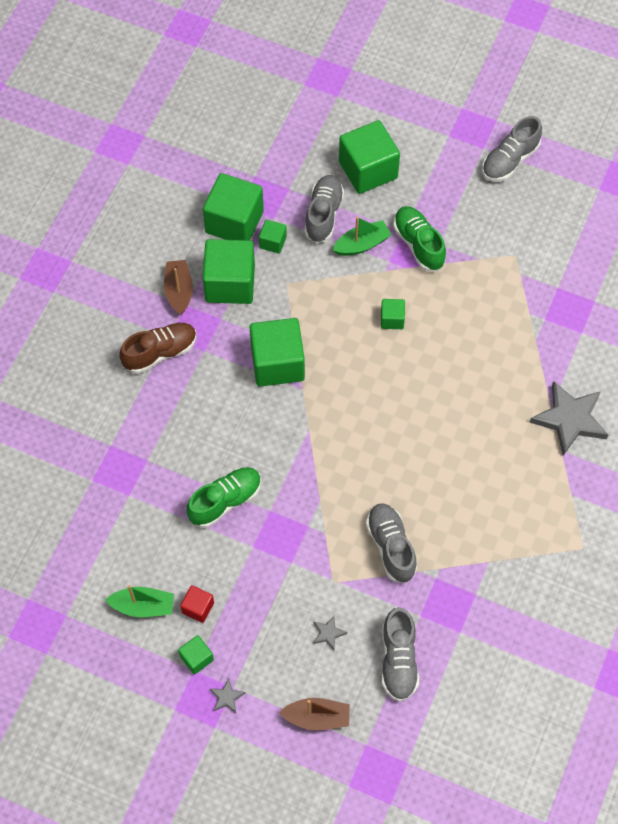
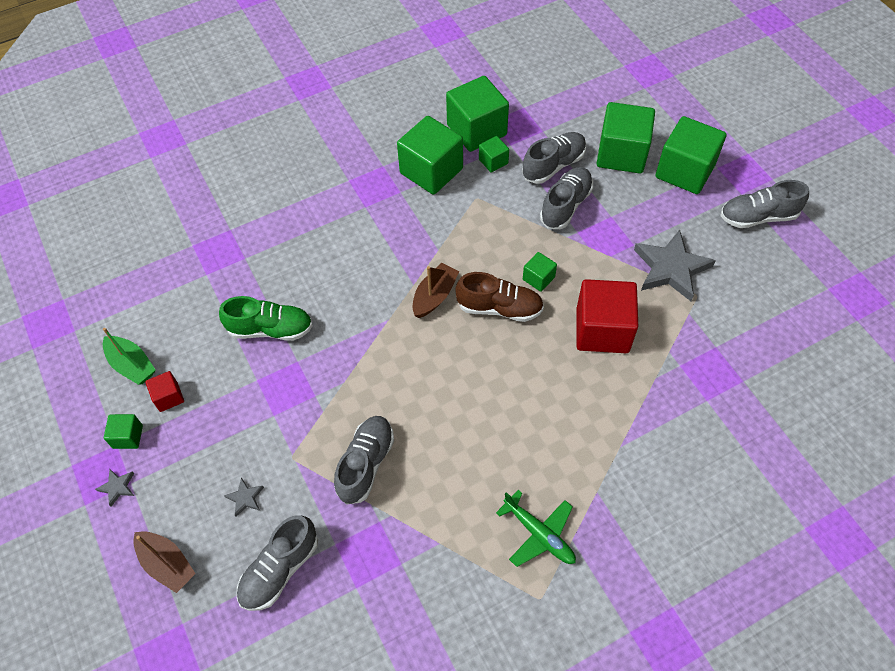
camera: 40 degrees right, 5 degrees down
brown shoe [119,323,197,374] -> brown shoe moved to [455,272,544,322]
brown boat [164,260,193,315] -> brown boat moved to [413,263,459,318]
green cube [250,318,305,387] -> green cube moved to [655,116,727,194]
green boat [333,216,391,256] -> grey shoe [540,167,593,229]
green shoe [393,206,446,271] -> none
grey star [529,381,608,456] -> grey star moved to [634,230,716,301]
none -> green plane [496,490,576,567]
none -> red cube [576,279,638,353]

